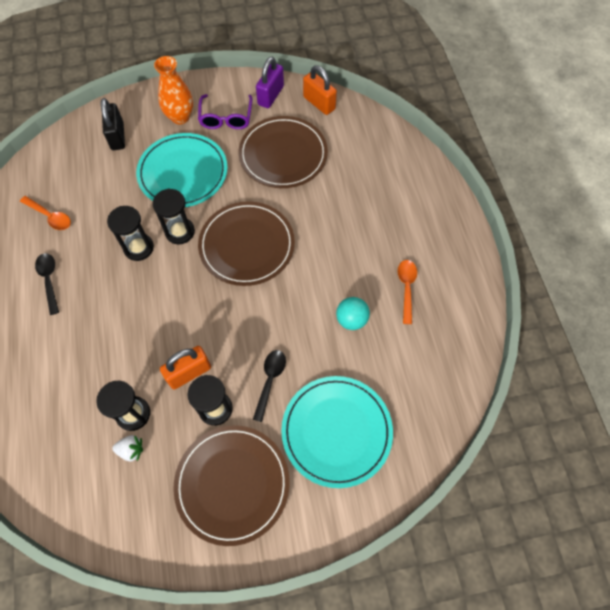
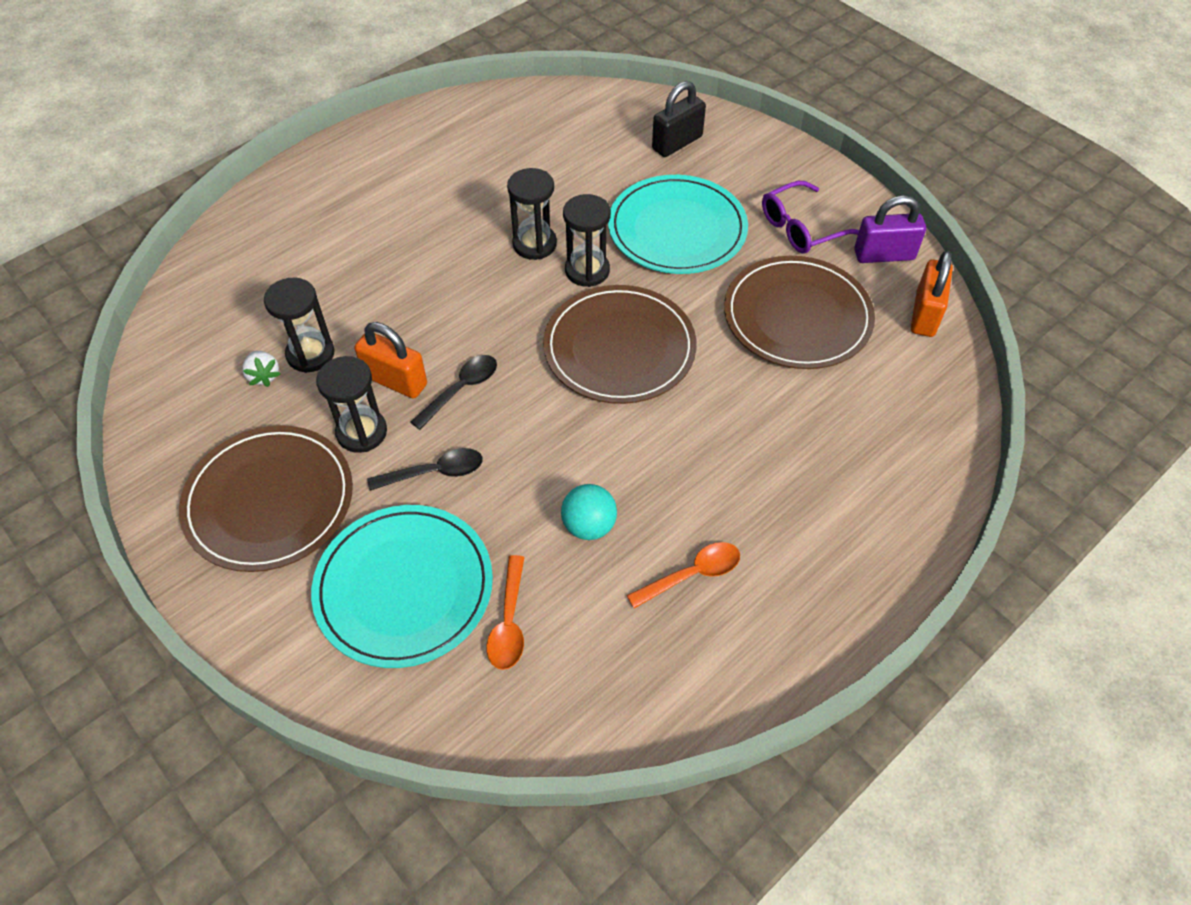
camera: 60 degrees right, 10 degrees down
orange spoon [20,196,71,230] -> orange spoon moved to [487,555,524,670]
black spoon [35,253,59,315] -> black spoon moved to [411,355,497,430]
orange vase [154,56,193,125] -> none

